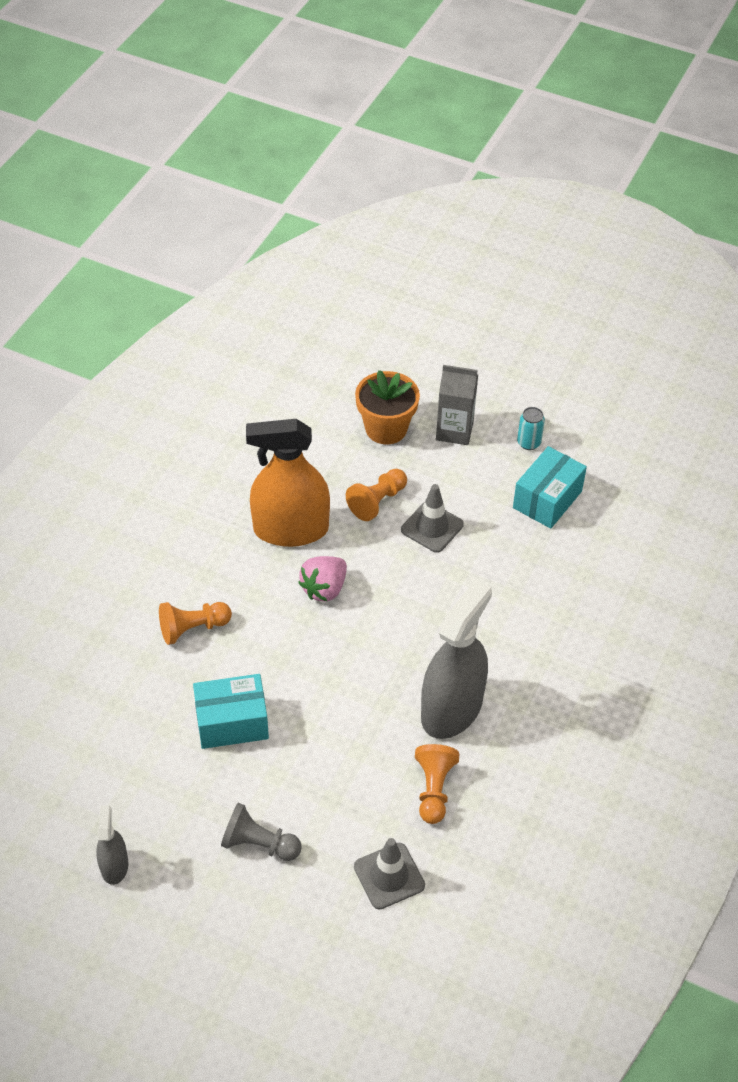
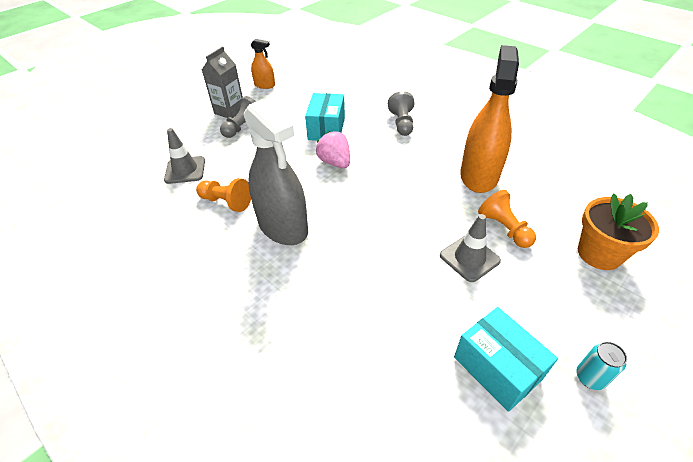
camera: 110 degrees right, 5 degrees down
grey spray bottle [96,805,128,885] -> orange spray bottle [250,39,275,89]
orange pawn [159,602,232,645] -> grey pawn [388,91,415,136]
pink strawberry [298,556,347,602] -> pink strawberry moved to [316,131,350,168]
grey carton [436,365,478,445] -> grey carton moved to [202,46,243,118]

